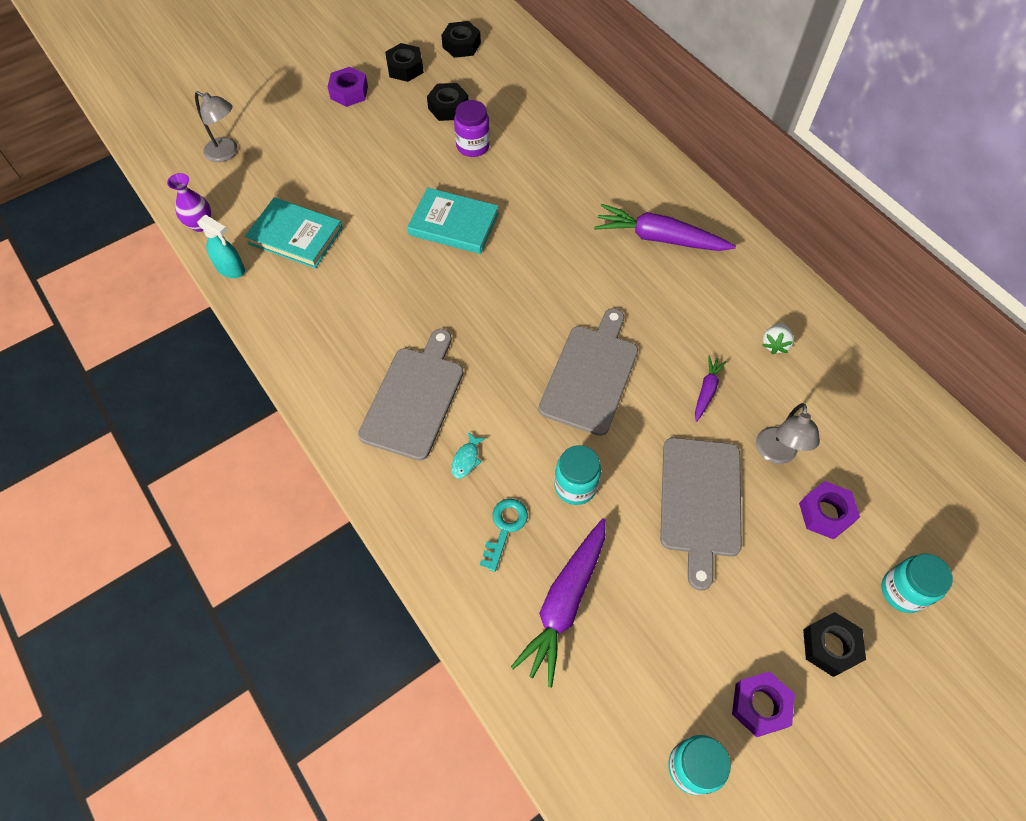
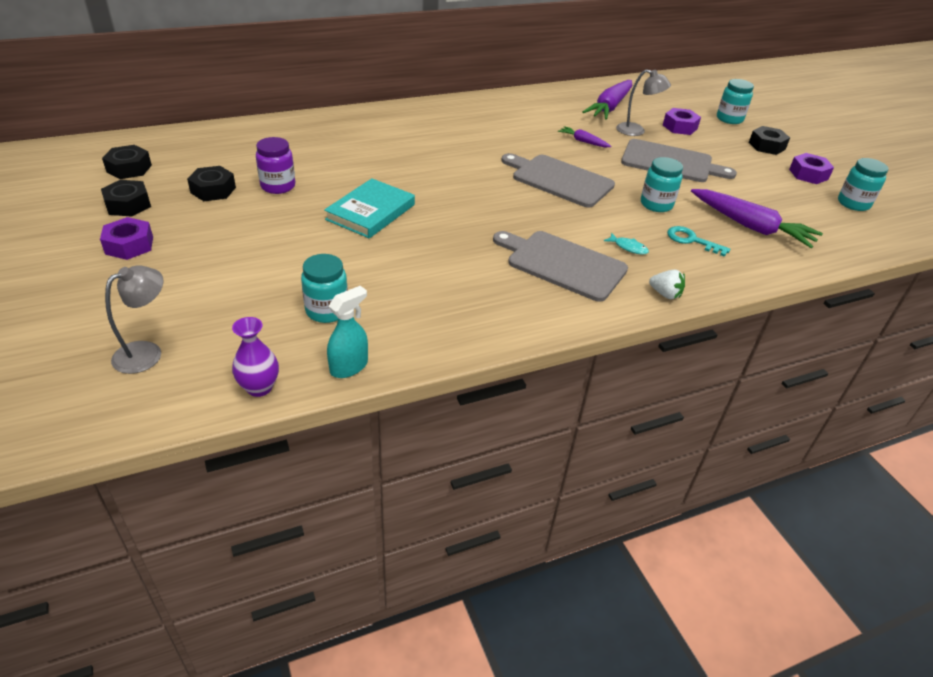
camera: 80 degrees left, 20 degrees down
turquoise book [245,198,343,268] -> turquoise jar [301,254,348,323]
purple carrot [594,204,736,251] -> purple carrot moved to [582,80,632,120]
white strawberry [762,323,794,354] -> white strawberry moved to [649,270,685,299]

